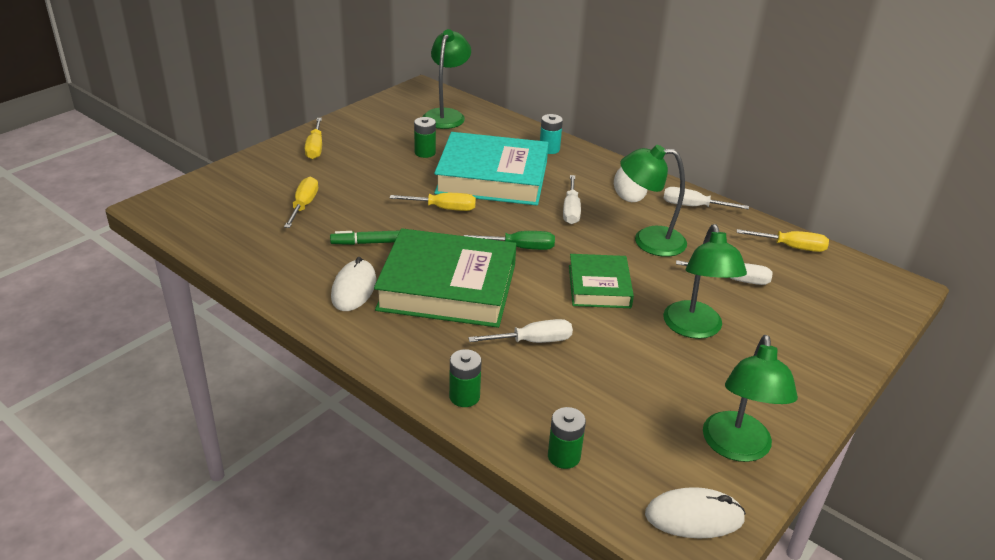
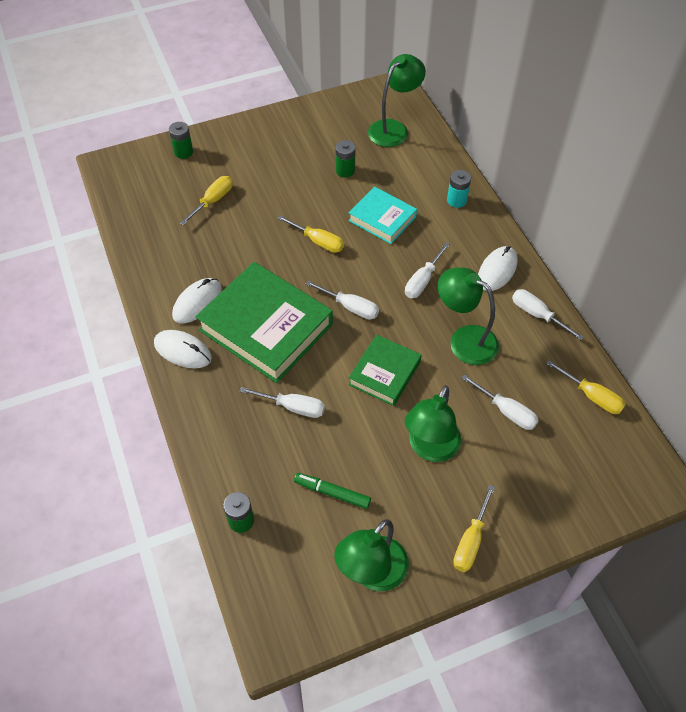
camera: 30 degrees right, 20 degrees up
yellow screwdriver [305,118,322,159] -> yellow screwdriver moved to [453,485,495,572]
green marker [330,230,400,245] -> green marker moved to [294,473,371,509]
turquoise book [434,132,549,206] -> turquoise book [348,187,417,244], size x0.56
green battery [449,349,481,407] -> green battery moved to [169,122,193,159]
green screwdriver [464,231,555,250] -> white screwdriver [306,281,379,320]
white mouse [645,487,746,539] -> white mouse moved to [154,330,212,368]

